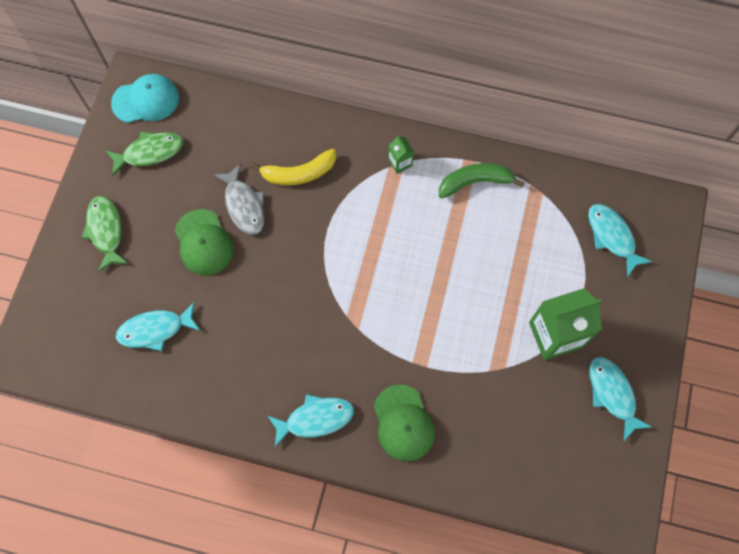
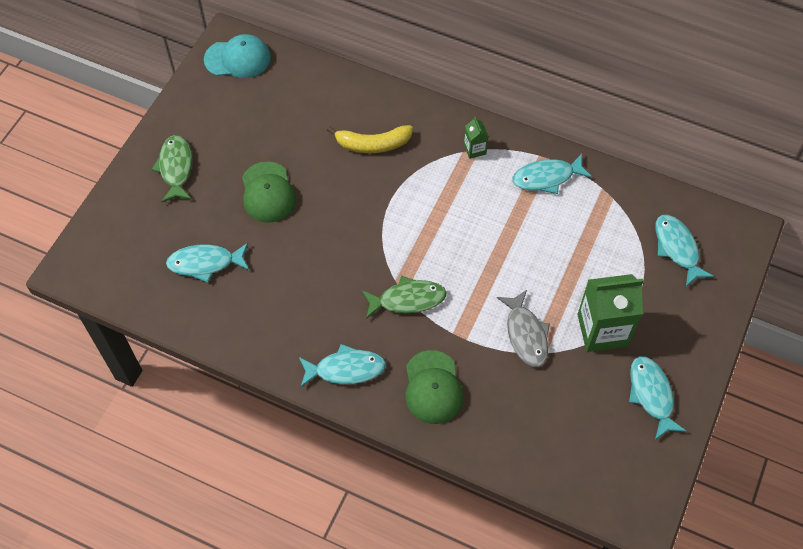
camera: 10 degrees right, 10 degrees down
green fish [106,131,183,176] -> green fish moved to [362,276,447,319]
grey fish [214,163,264,235] -> grey fish moved to [497,290,550,367]
green banana [439,163,524,198] -> turquoise fish [512,154,592,194]

